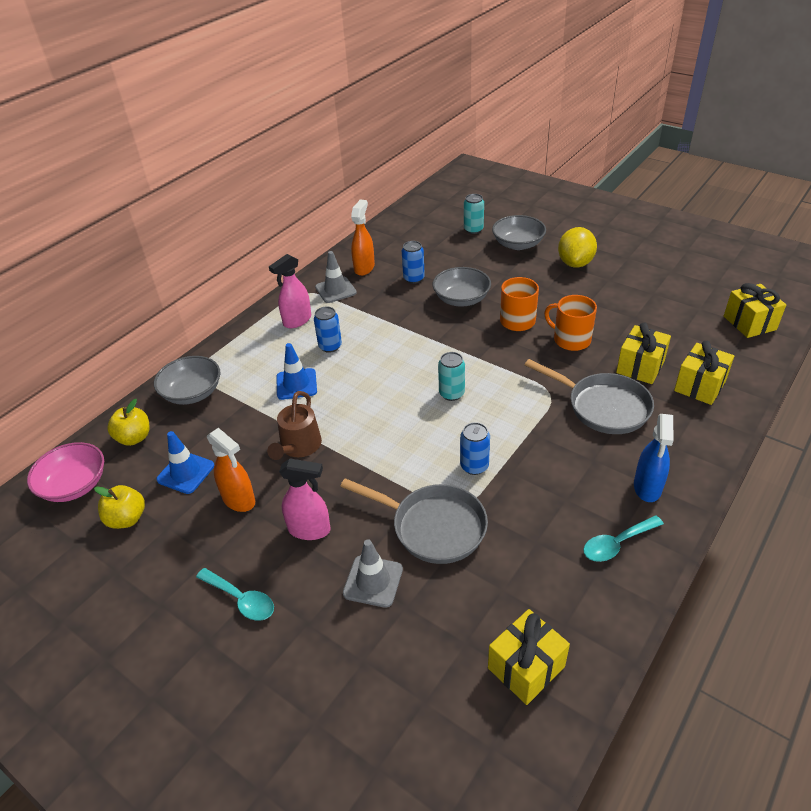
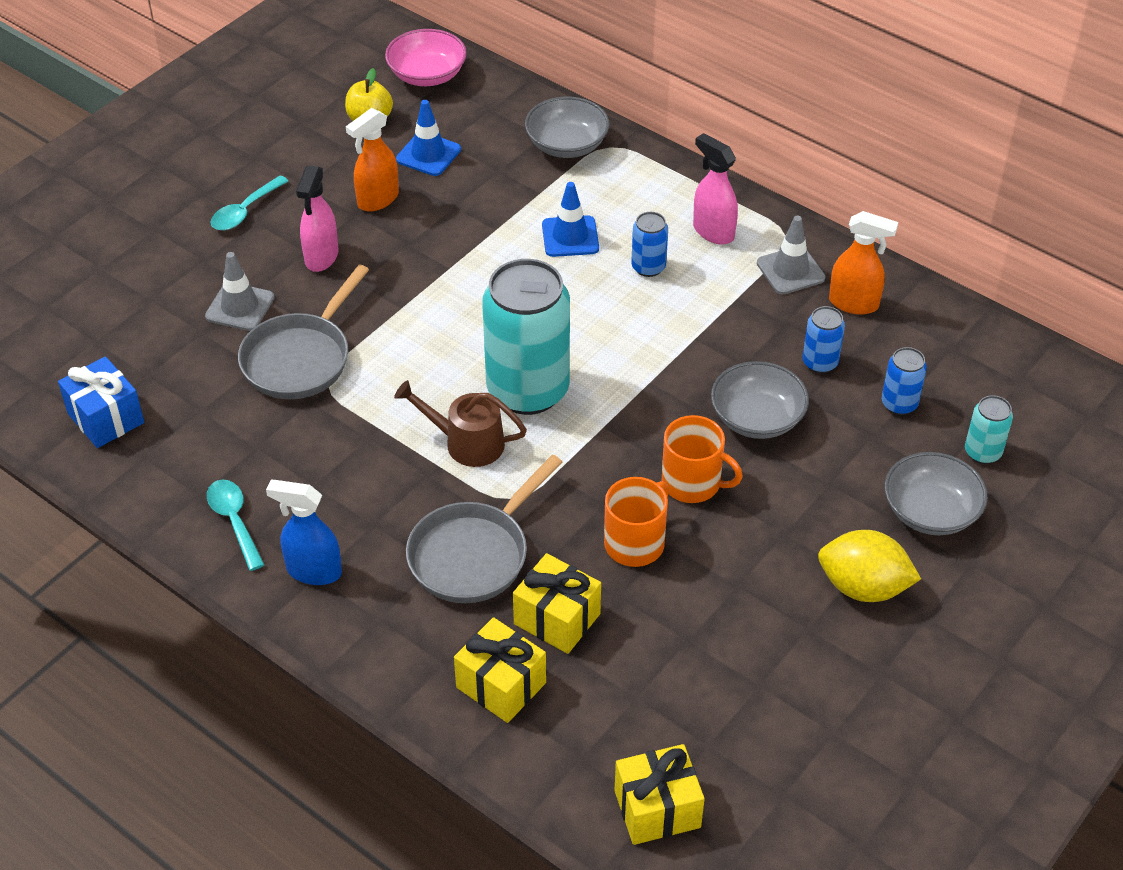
camera: 90 degrees right, 5 degrees up
yellow apple [107,399,150,446] -> none
brown watering can [267,391,322,460] -> brown watering can moved to [394,380,527,467]
turquoise can [438,352,465,401] -> turquoise can [482,259,570,415], size x2.25
blue can [460,422,490,475] -> blue can moved to [882,347,927,415]
yellow gift [488,609,570,705] -> blue gift [58,356,144,448]

